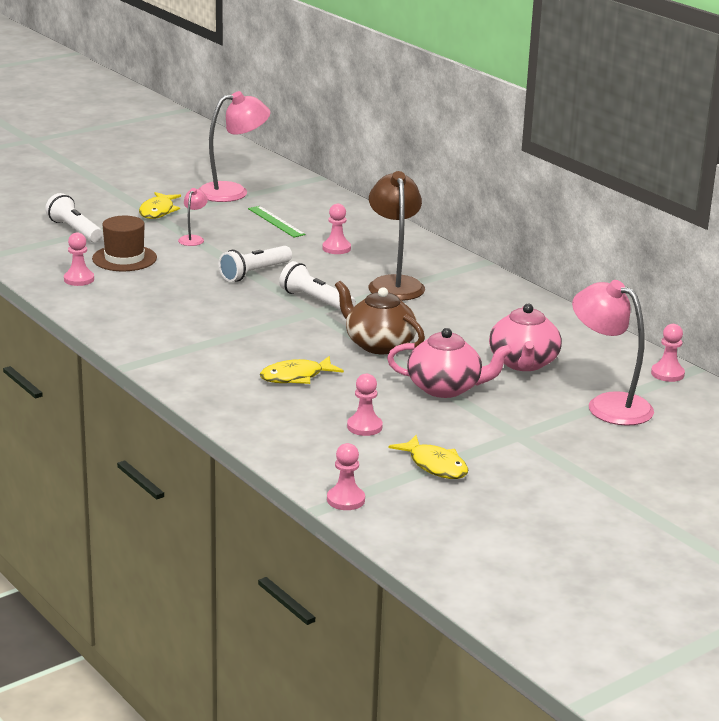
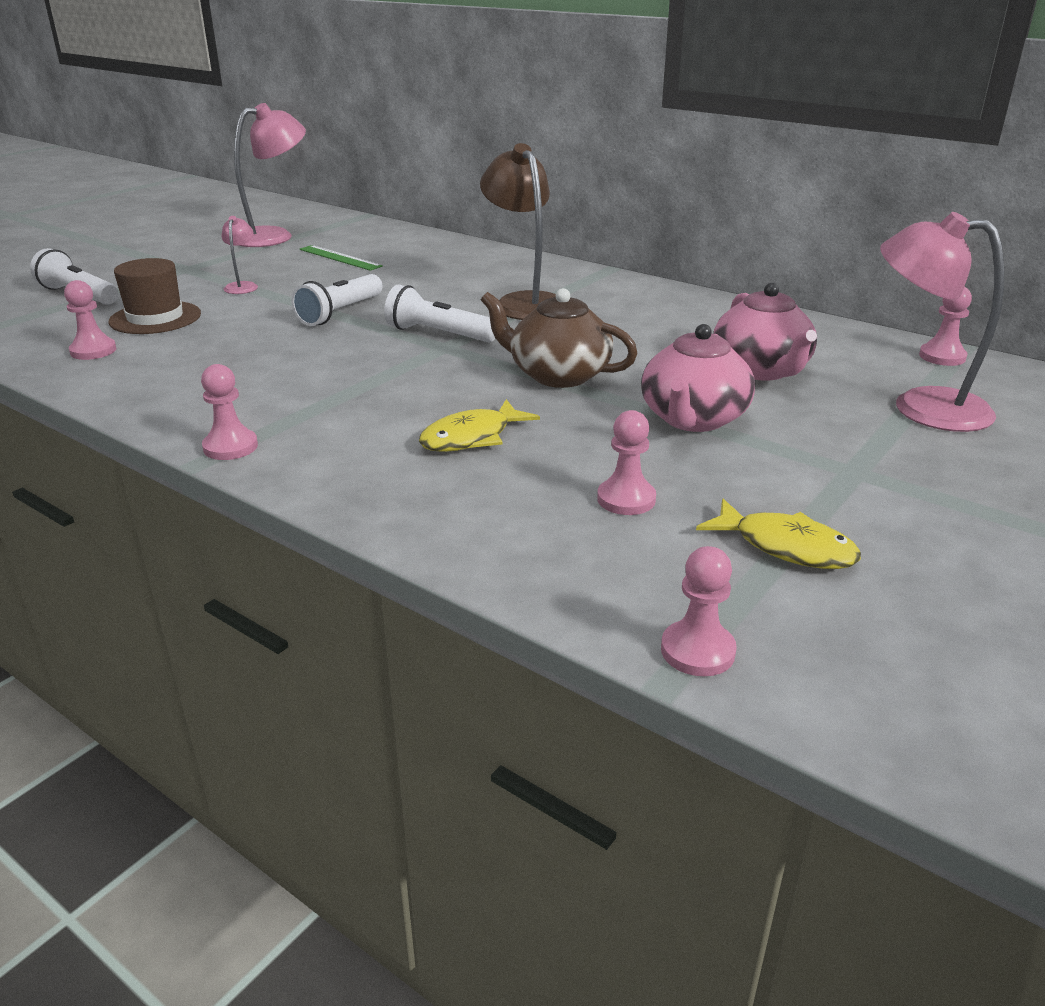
camera: 15 degrees left, 5 degrees up
yellow fish [139,192,181,219] -> none
pink pawn [322,204,351,254] -> pink pawn moved to [201,364,258,460]
pink teapot [387,328,512,398] -> pink teapot turned 120 degrees clockwise [641,324,755,432]

